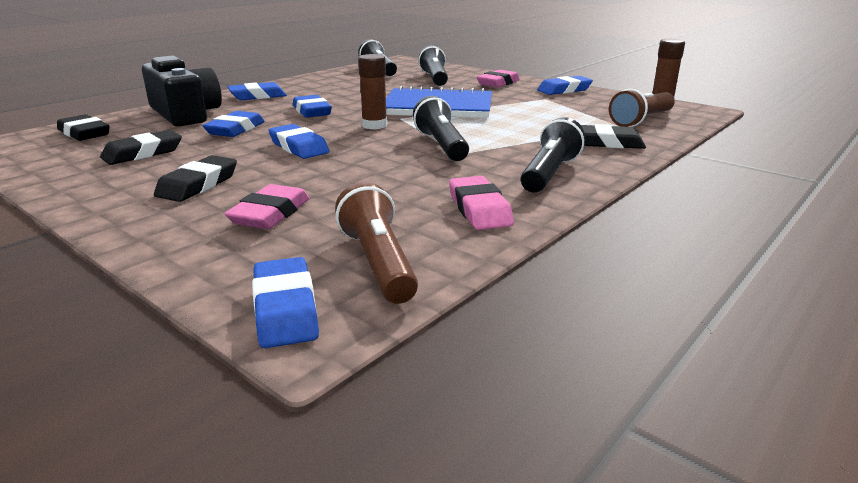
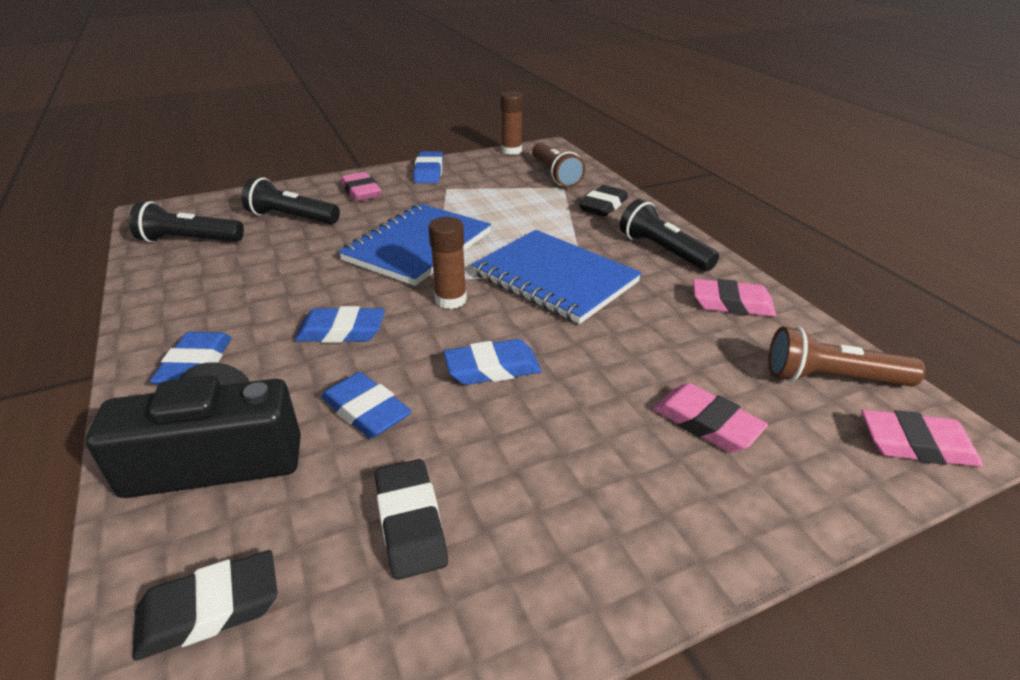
camera: 65 degrees left, 10 degrees up
black eraser [154,155,237,202] -> none
blue eraser [252,257,319,348] -> pink eraser [862,410,983,467]
black flashlight [413,96,469,161] -> blue notebook [471,230,642,324]

